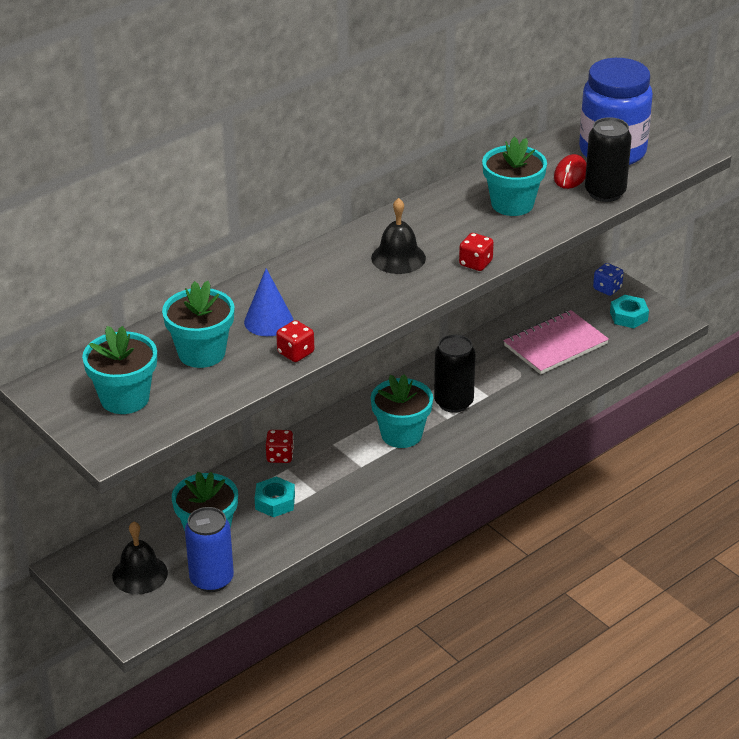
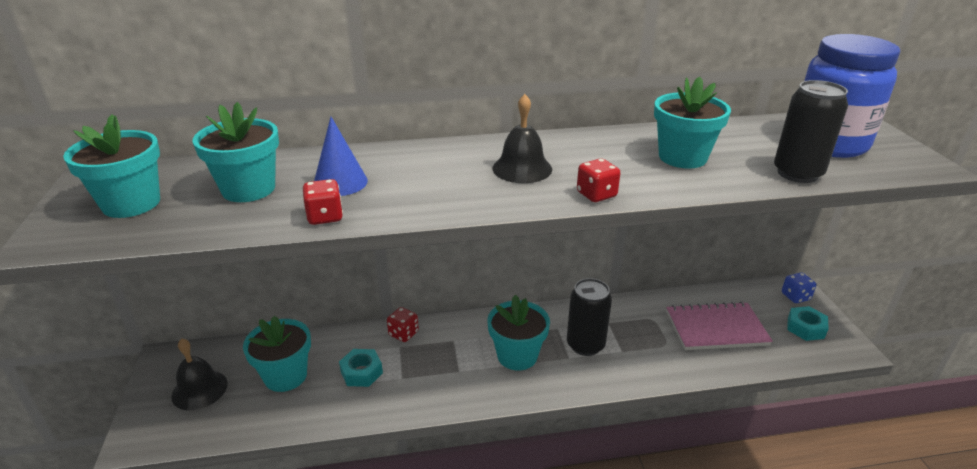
camera: 30 degrees right, 5 degrees down
blue can [185,507,234,592] -> none
red mouse [554,154,587,189] -> none

